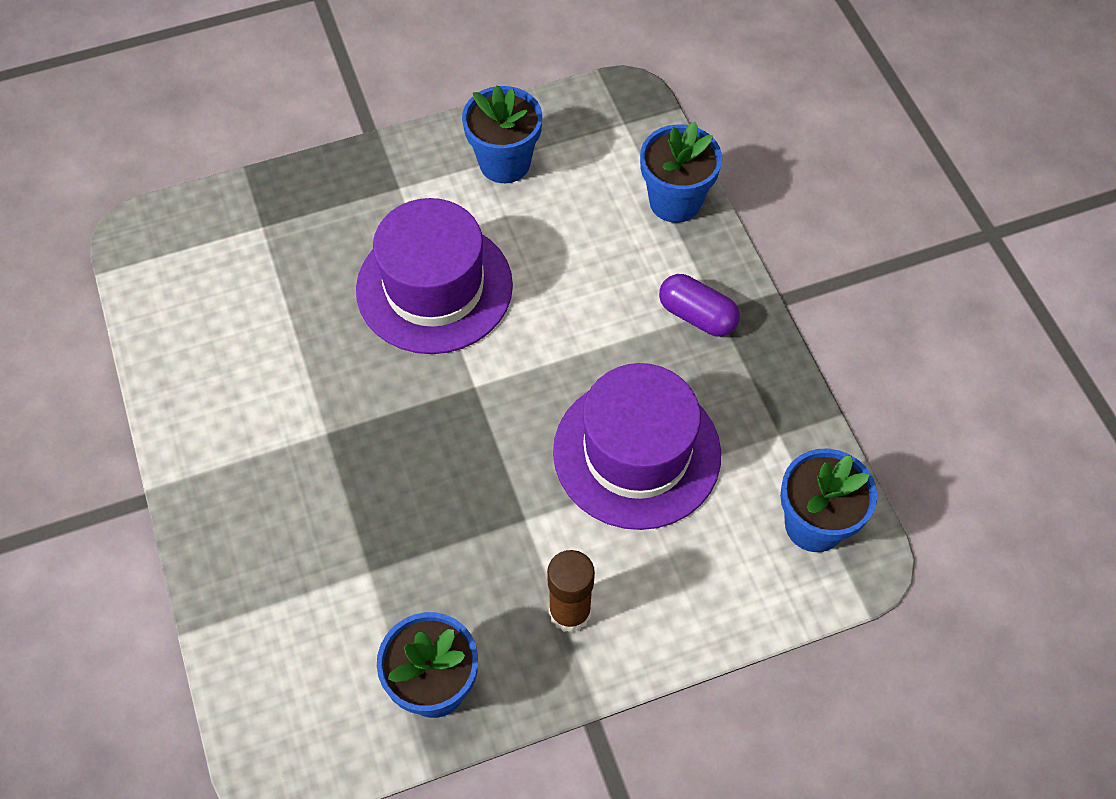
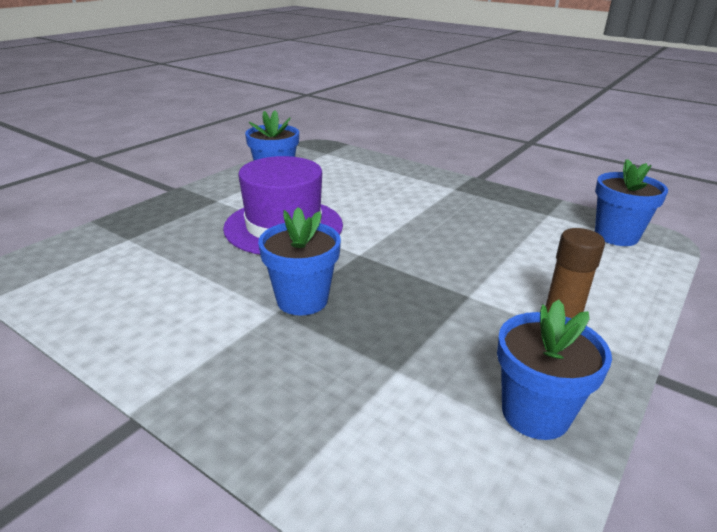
camera: 35 degrees left, 30 degrees down
purple hat [553,363,721,530] -> none
blue flower pot [640,122,722,223] -> blue flower pot moved to [258,207,341,316]
purple capsule [659,274,740,337] -> none

